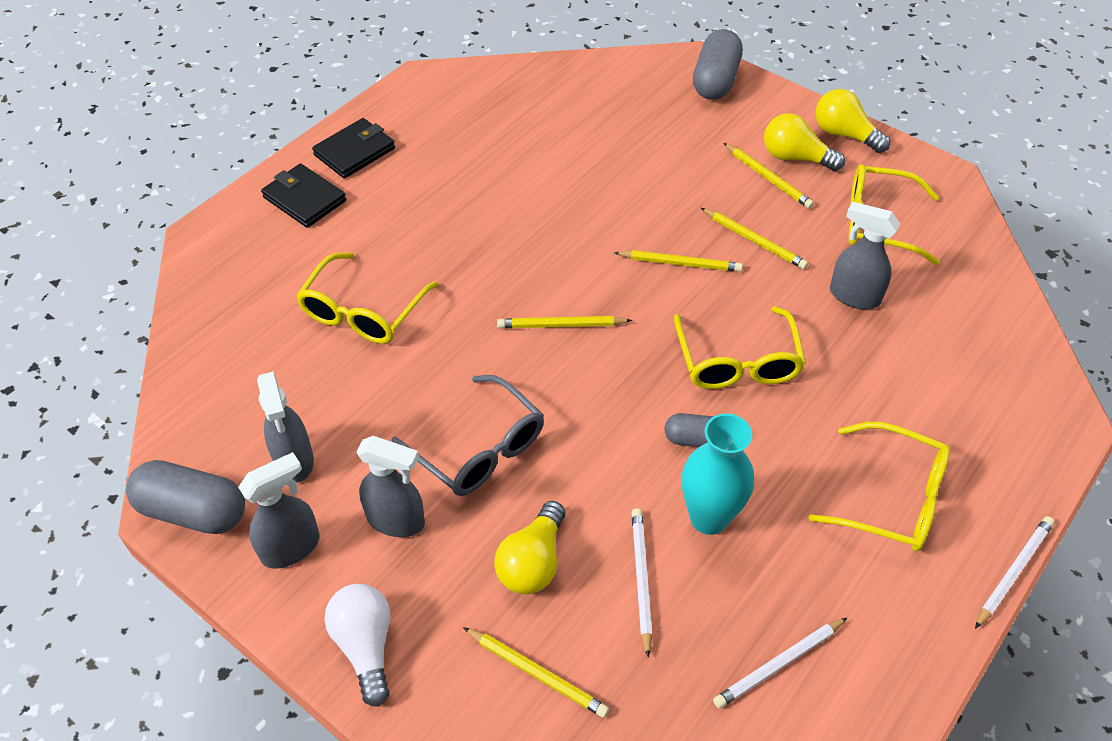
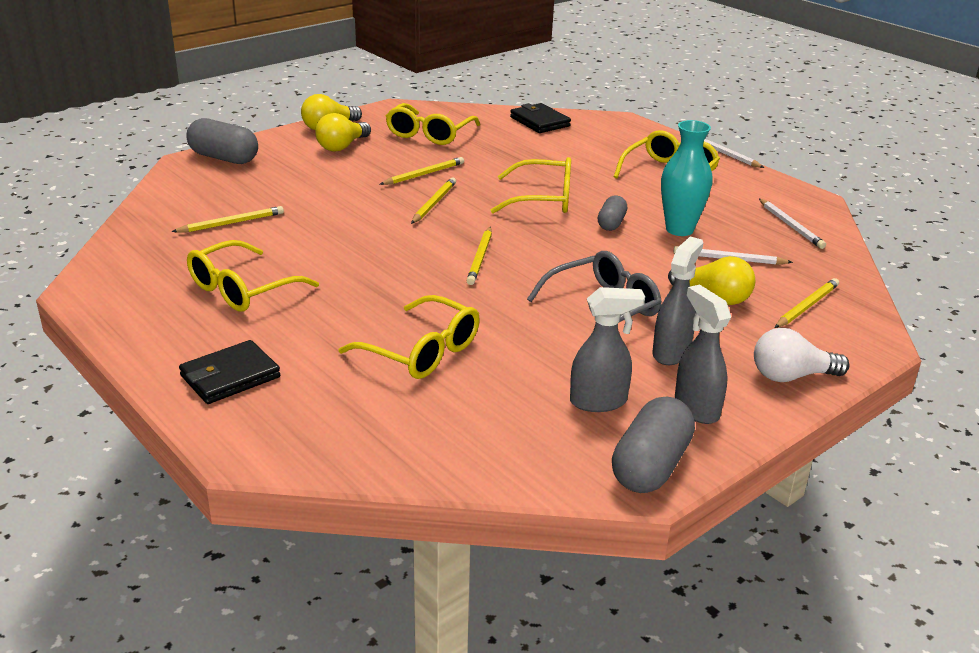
camera: 80 degrees left, 20 degrees down
black wallet [312,118,395,179] -> black wallet moved to [510,103,571,133]
yellow pencil [724,143,814,209] -> yellow pencil moved to [172,206,284,232]
grey spray bottle [830,202,900,309] -> none
none -> yellow glasses [187,240,319,312]

